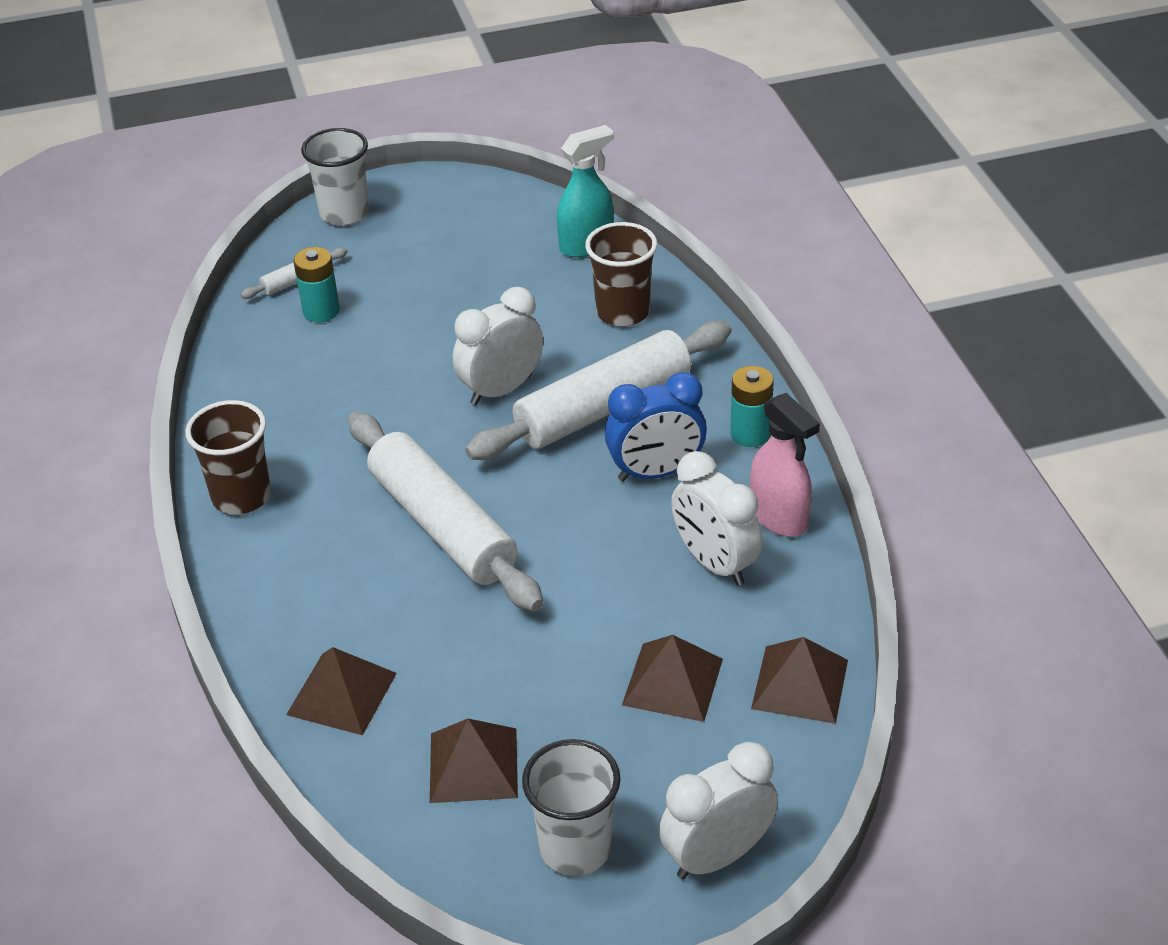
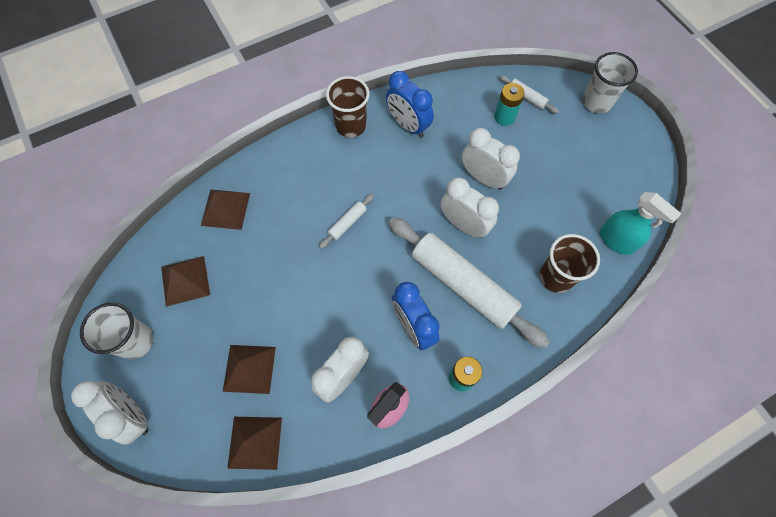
camera: 75 degrees right, 25 degrees up
white rolling pin [348,412,543,612] -> white rolling pin [319,194,374,249], size x0.42
none -> blue clock [386,71,434,138]
none -> white clock [462,128,520,190]

